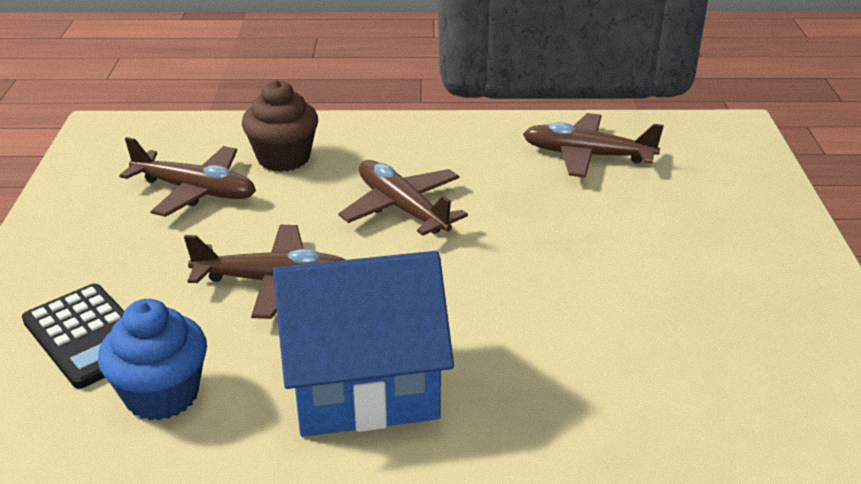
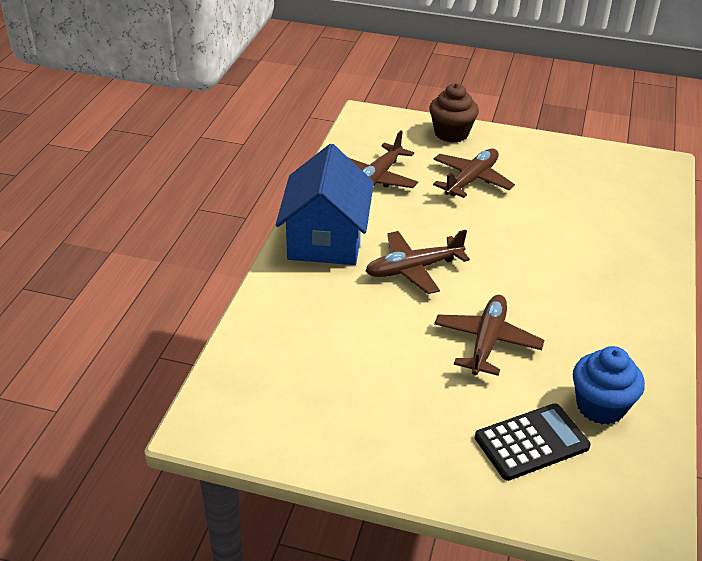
camera: 75 degrees left, 5 degrees up
brown plane [119,137,256,217] -> brown plane moved to [433,148,515,198]
brown cupcake [242,80,318,172] -> brown cupcake moved to [429,83,479,143]
blue house [273,251,454,437] -> blue house moved to [276,144,374,265]

